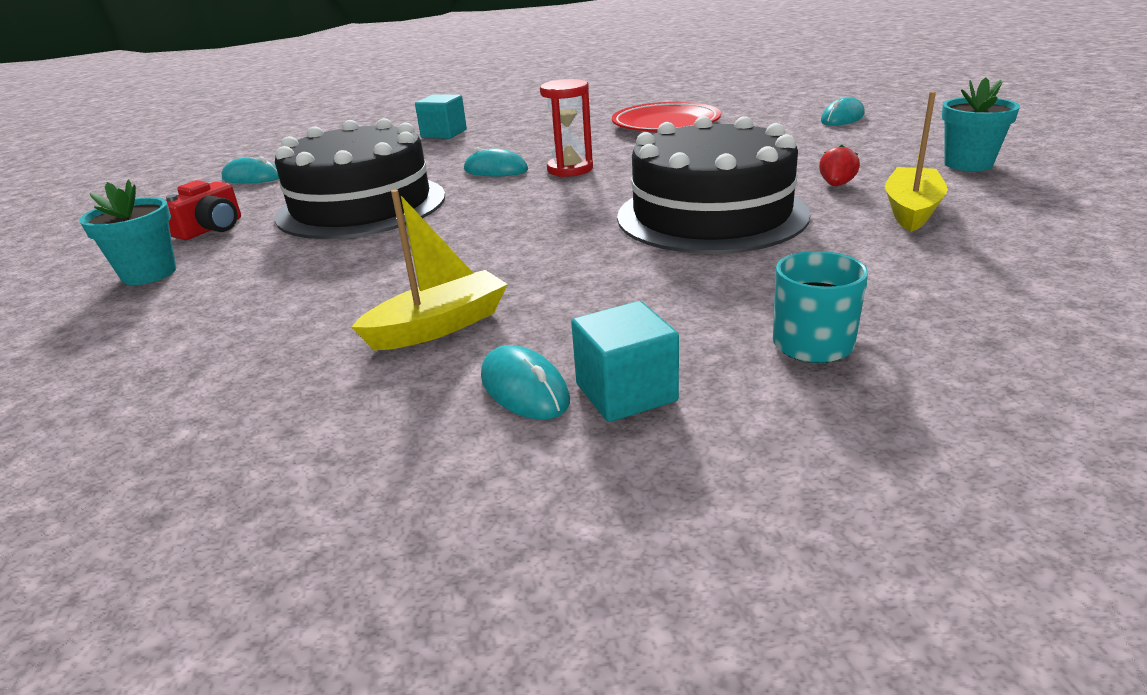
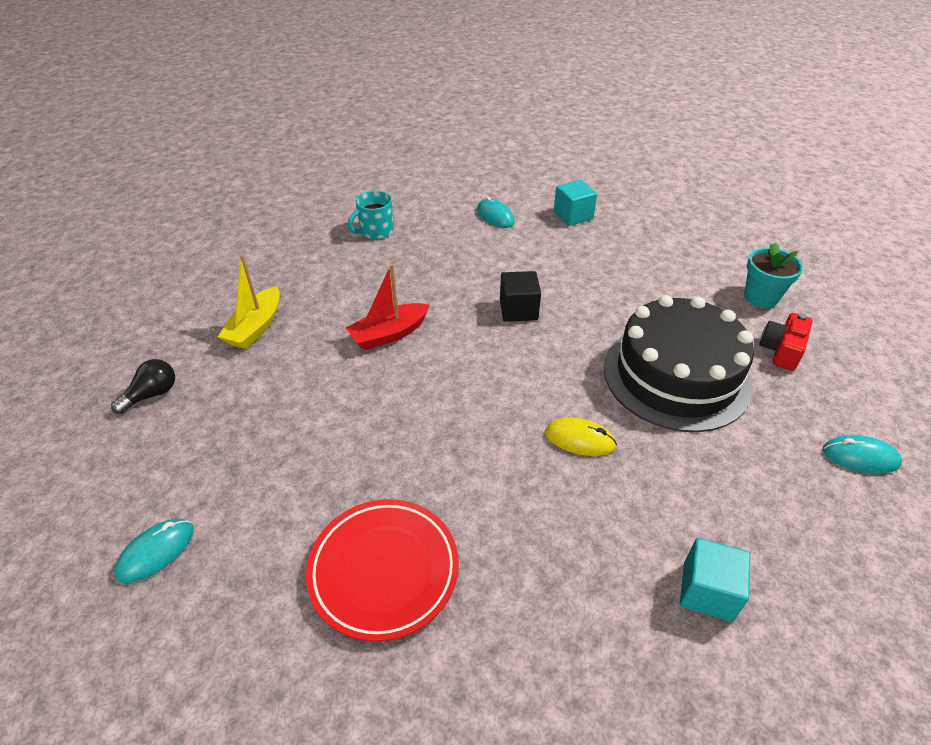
camera: 175 degrees right, 15 degrees up
yellow boat [351,189,508,350] -> none
turquoise mouse [464,147,528,176] -> yellow mouse [545,418,617,456]
red hourglass [540,79,593,177] -> none
turquoise cube [571,301,679,422] -> turquoise cube moved to [553,180,597,226]
black cake [617,116,810,254] -> red boat [346,264,430,350]
red strawberry [819,145,860,186] -> none
turquoise flower pot [942,78,1020,171] -> black light bulb [111,359,175,414]
none -> black cube [500,271,541,322]

